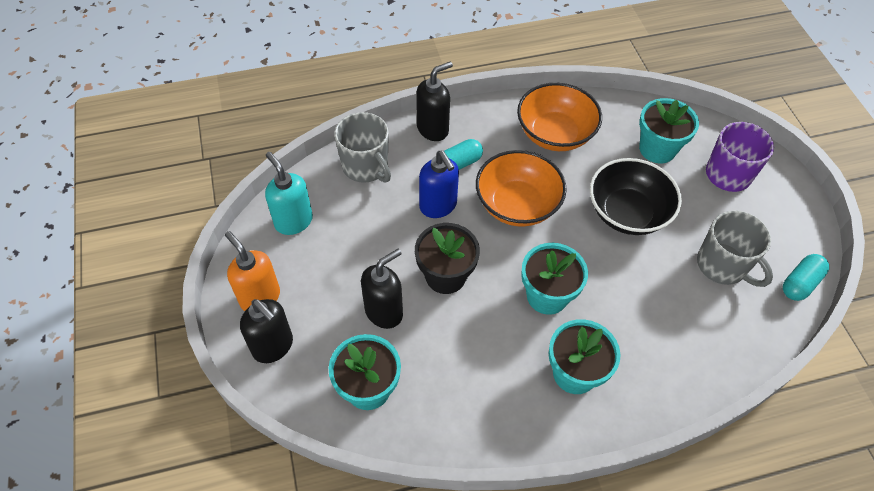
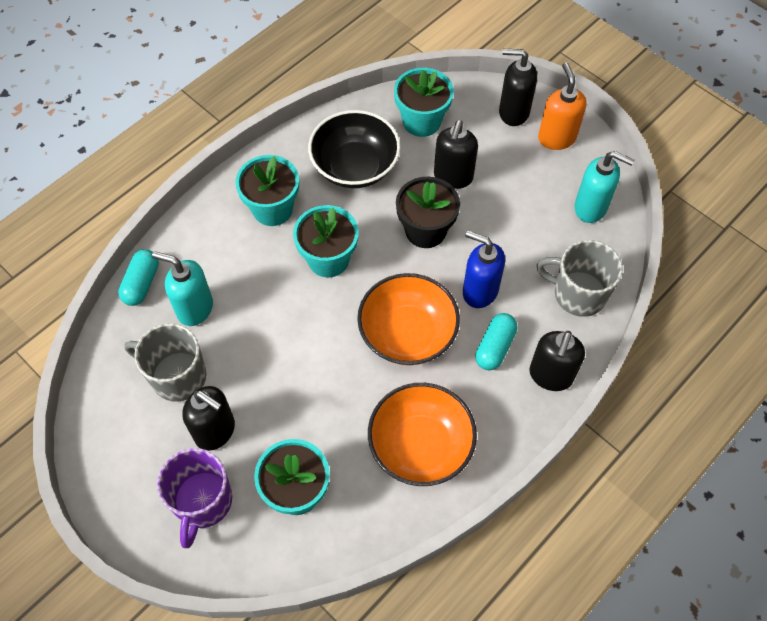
camera: 150 degrees right, 5 degrees up
orange soap dispenser [225,231,280,311] -> orange soap dispenser turned 120 degrees counterclockwise [538,63,587,150]
black bowl [590,158,682,235] -> black bowl moved to [308,110,401,188]
turquoise capsule [783,254,829,301] -> turquoise capsule moved to [118,249,159,306]
none -> turquoise soap dispenser [152,251,213,326]
none -> black soap dispenser [182,386,235,451]

